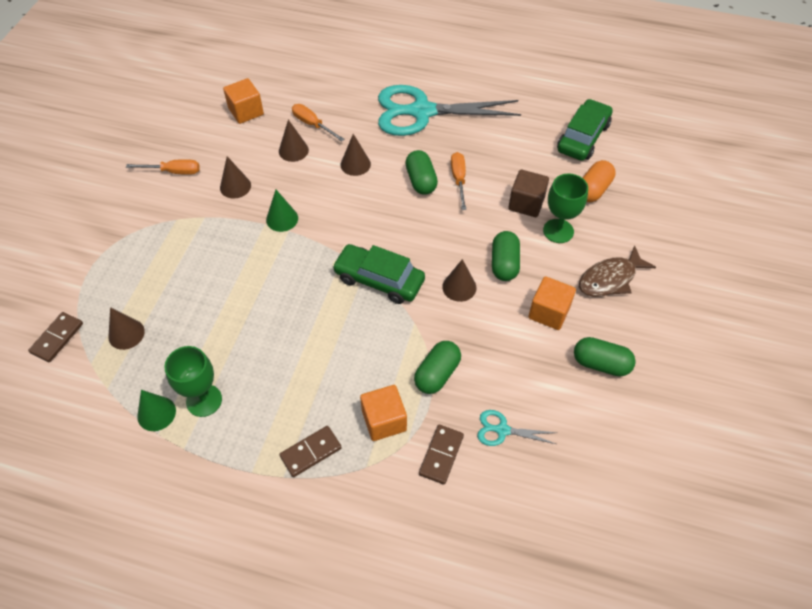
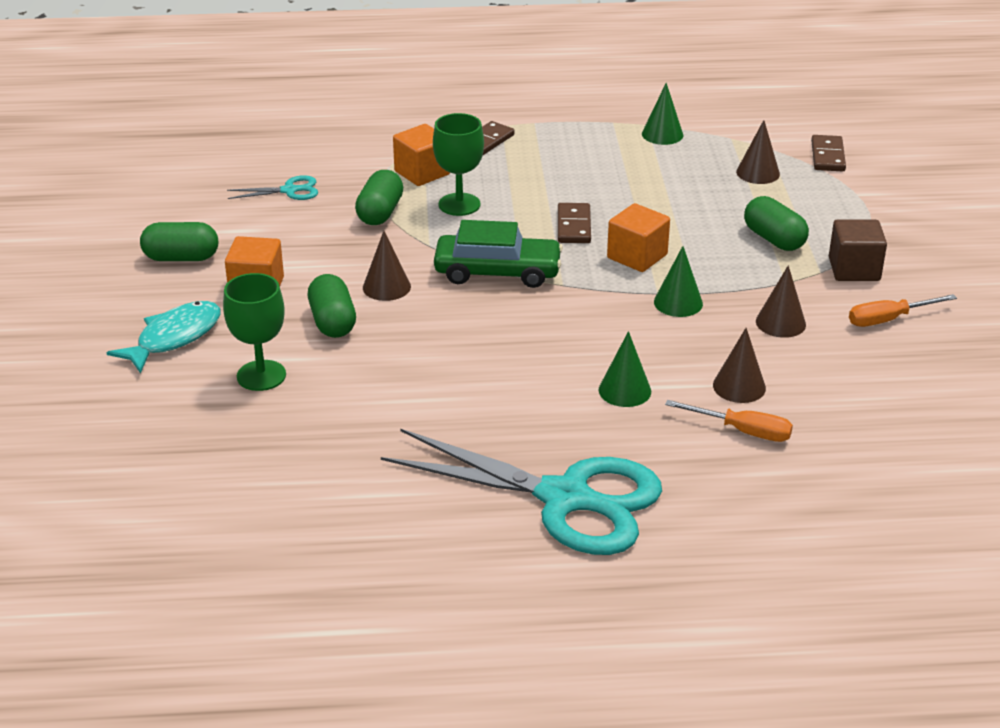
camera: 160 degrees right, 20 degrees down
green goblet [165,346,222,417] -> green goblet moved to [433,113,484,216]
orange cube [223,78,264,124] -> orange cube moved to [607,203,670,272]
brown cone [340,134,371,176] -> green cone [599,331,651,407]
turquoise scissors [378,85,521,136] -> turquoise scissors turned 45 degrees clockwise [381,429,662,555]
green capsule [405,150,438,195] -> green capsule moved to [744,196,809,251]
brown domino [419,425,464,485] -> brown domino moved to [558,203,591,243]
orange screwdriver [451,152,466,210] -> none
brown cube [508,170,549,217] -> brown cube moved to [829,219,887,281]
green car [557,99,613,161] -> none
brown fish [579,245,656,297] -> turquoise fish [107,301,221,374]
orange capsule [583,160,616,202] -> none

